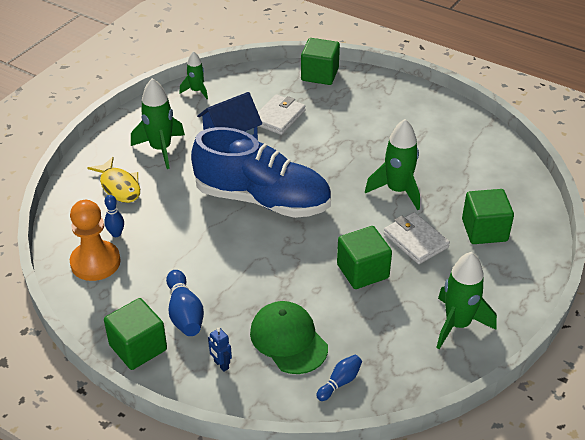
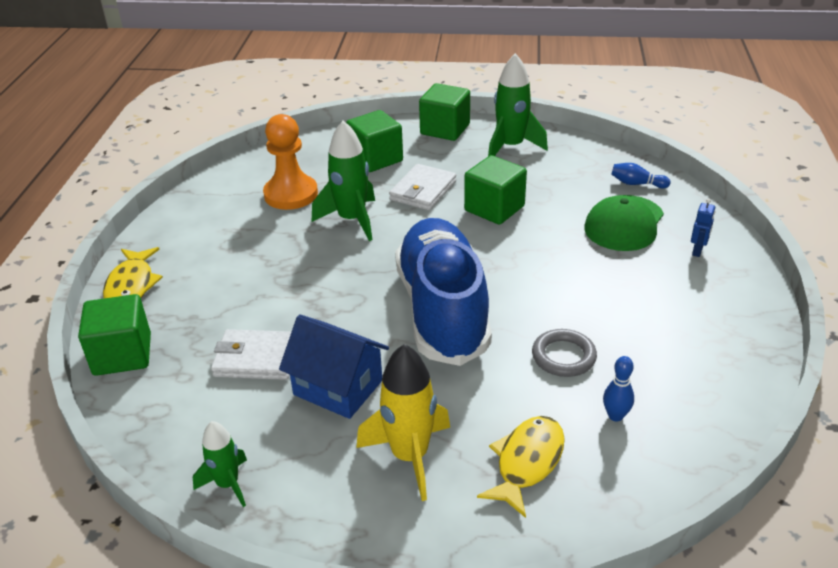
camera: 115 degrees left, 5 degrees down
orange pawn [70,200,121,281] -> orange pawn moved to [263,114,318,210]
green cube [104,298,167,370] -> green cube moved to [419,83,470,141]
green rocket [131,78,185,169] -> yellow rocket [356,344,450,501]
blue bowling pin [166,270,204,336] -> none
none -> yellow fish [103,247,163,298]
none -> grey ring [532,329,597,377]

